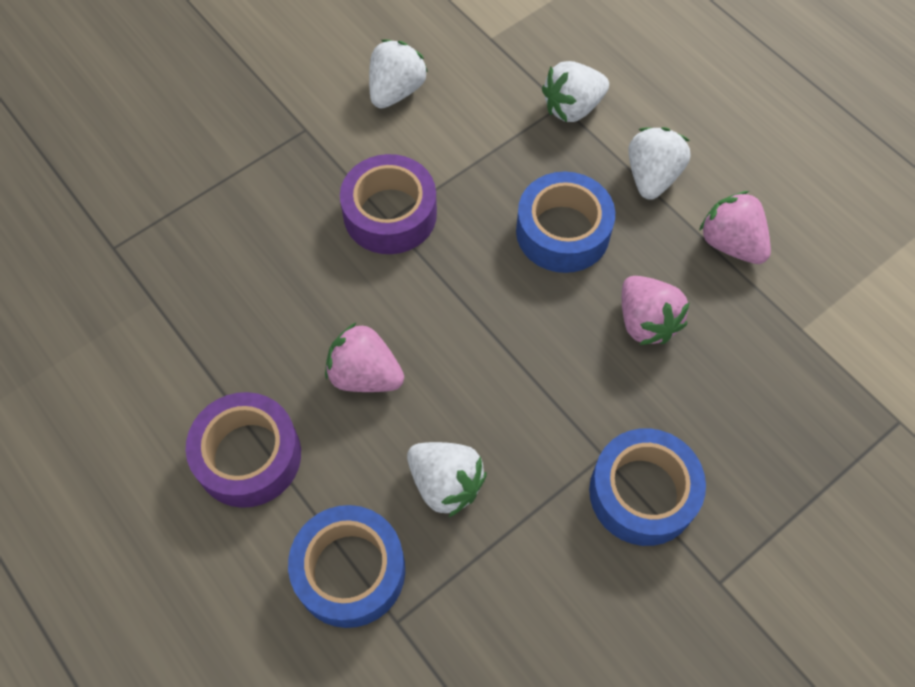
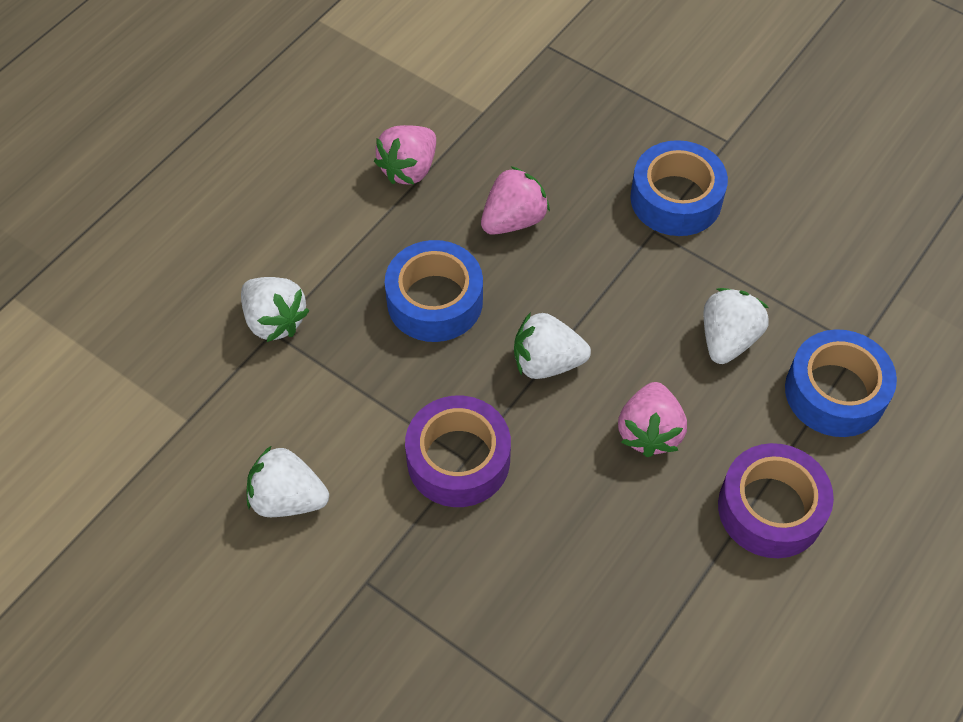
camera: 105 degrees left, 5 degrees down
white strawberry [628,127,690,200] -> white strawberry moved to [514,312,591,379]

